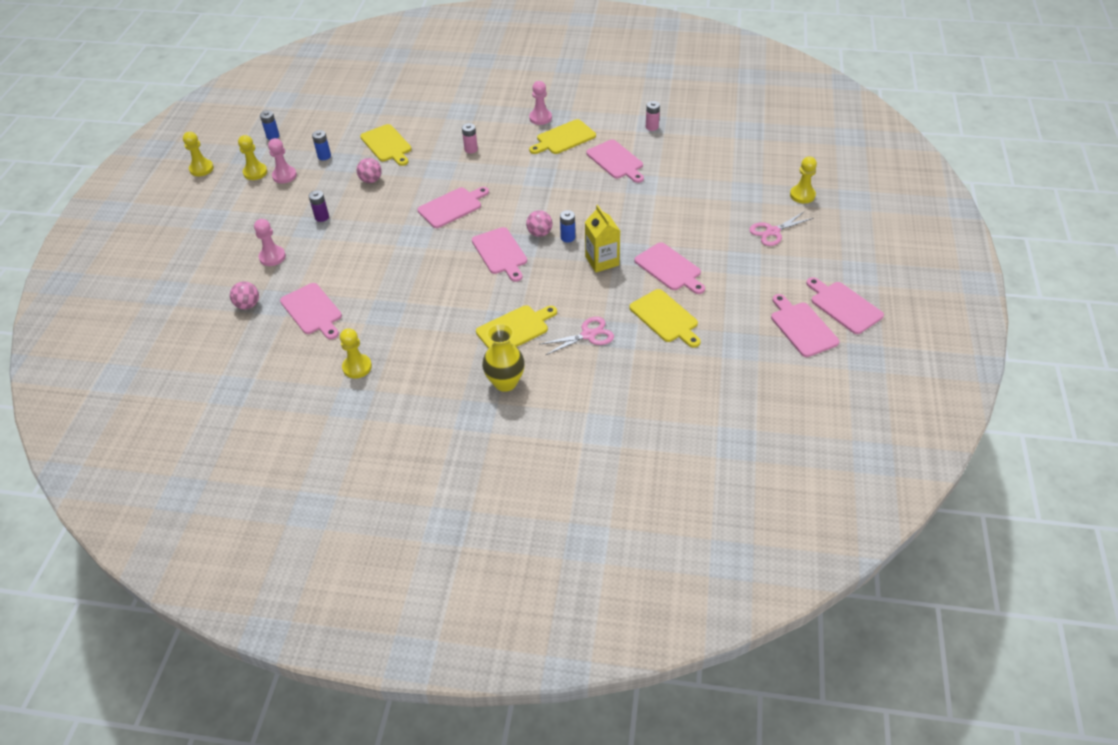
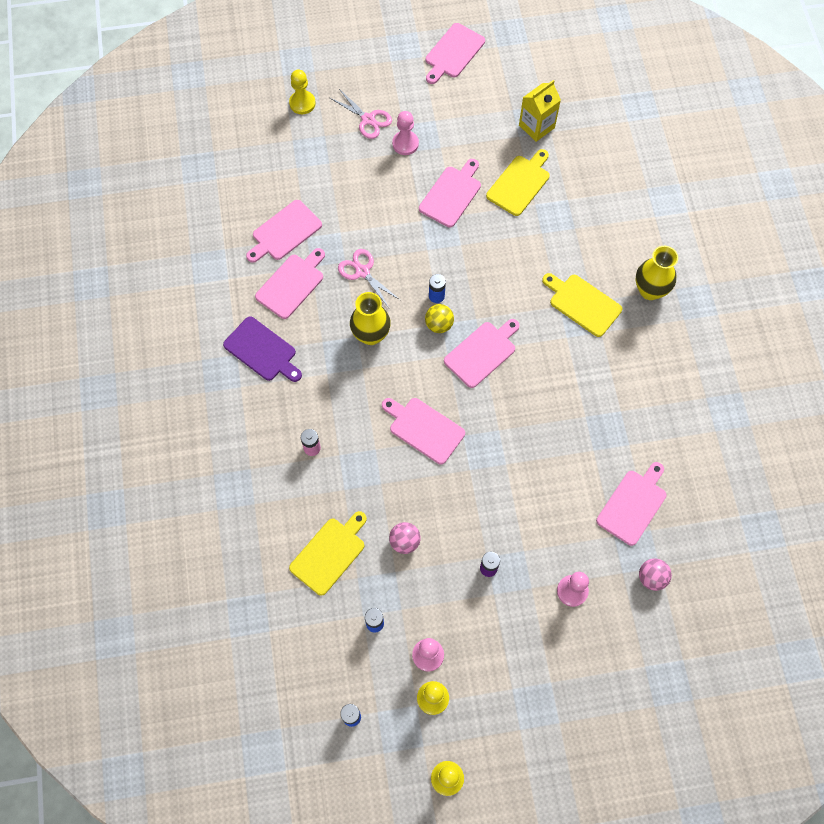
camera: 110 degrees left, 20 degrees up
yellow pawn [340,328,372,378] -> none
pink ball [526,210,552,237] -> yellow ball [425,304,454,333]
pink pawn [529,81,552,125] -> pink pawn moved to [392,111,419,155]
yellow cutting board [529,119,596,154] -> purple cutting board [223,317,302,382]
pink scissors [539,317,614,355] -> pink scissors moved to [338,249,400,308]
yellow carton [585,205,620,273] -> yellow carton moved to [519,80,561,142]
pink battery [646,101,660,131] -> none
pink cutting board [771,294,840,357] -> pink cutting board moved to [246,200,322,263]
none -> yellow vase [350,292,391,345]

